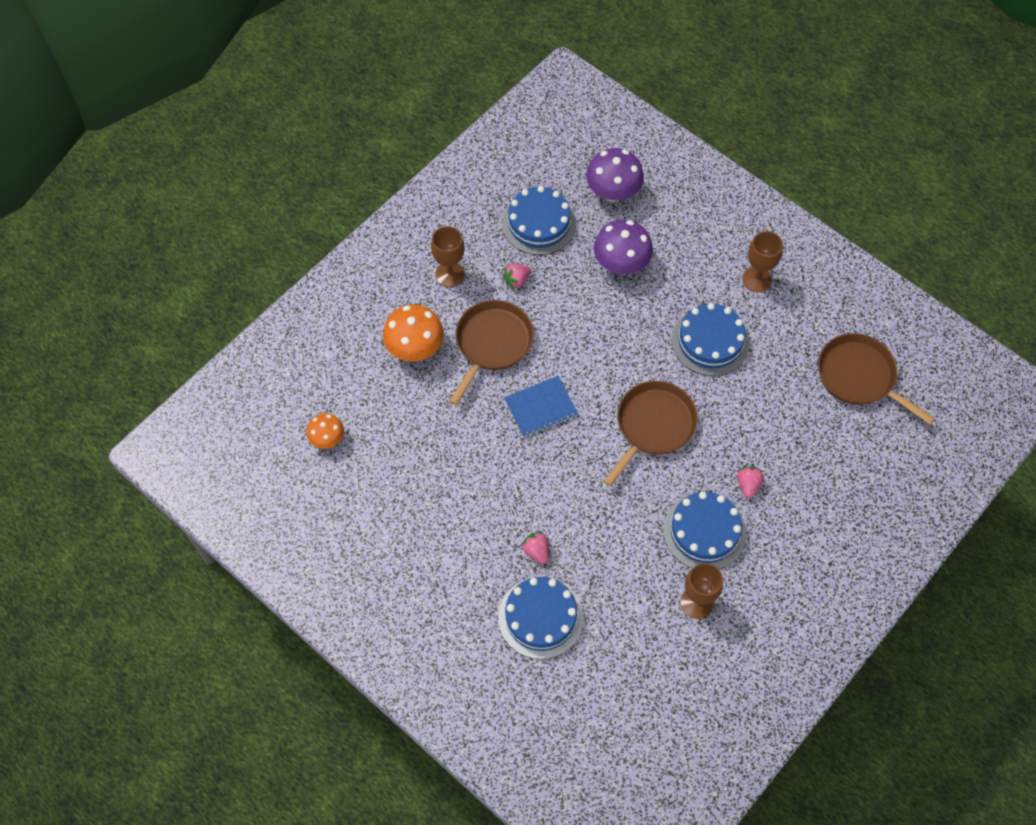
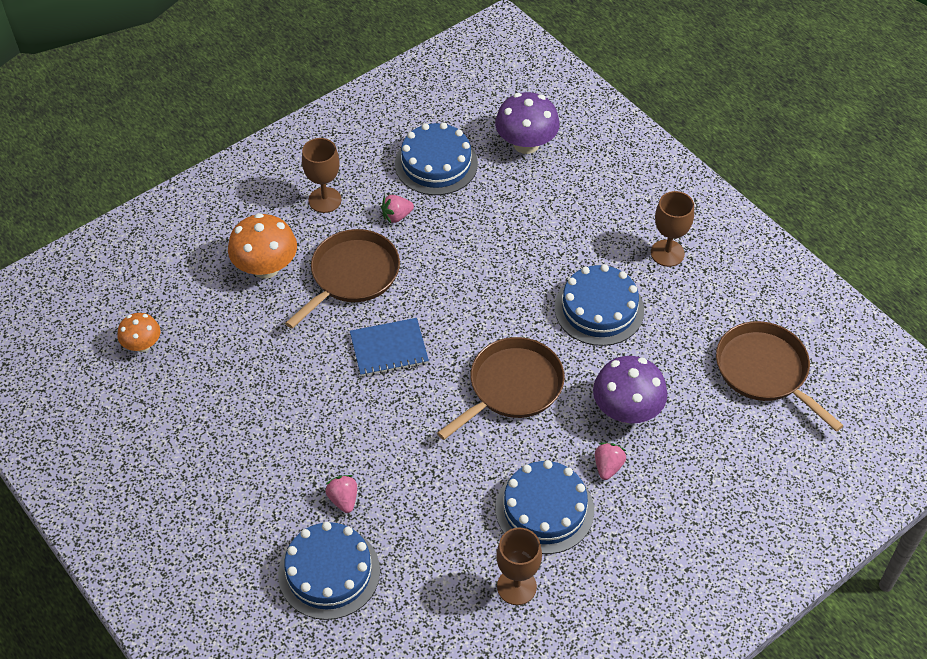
camera: 10 degrees right, 10 degrees down
purple mushroom [594,220,653,274] -> purple mushroom moved to [593,356,668,423]

